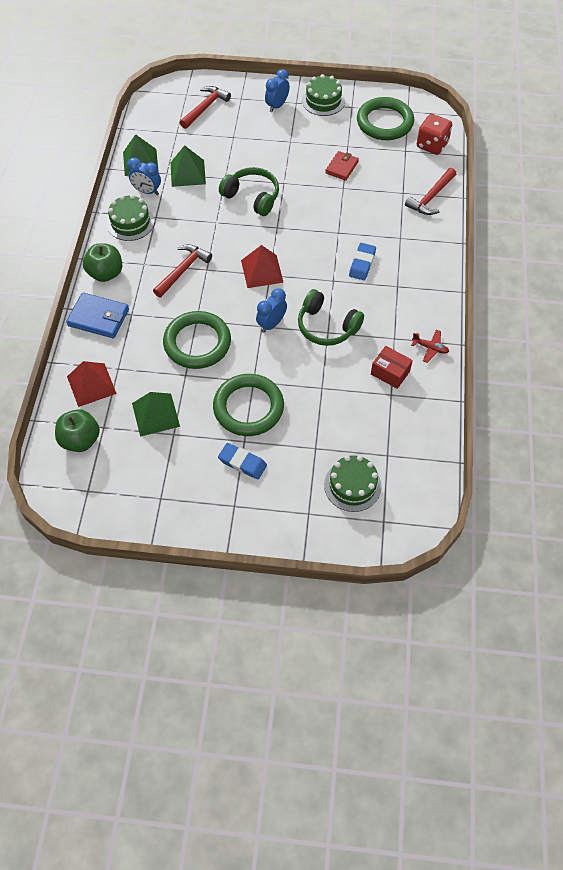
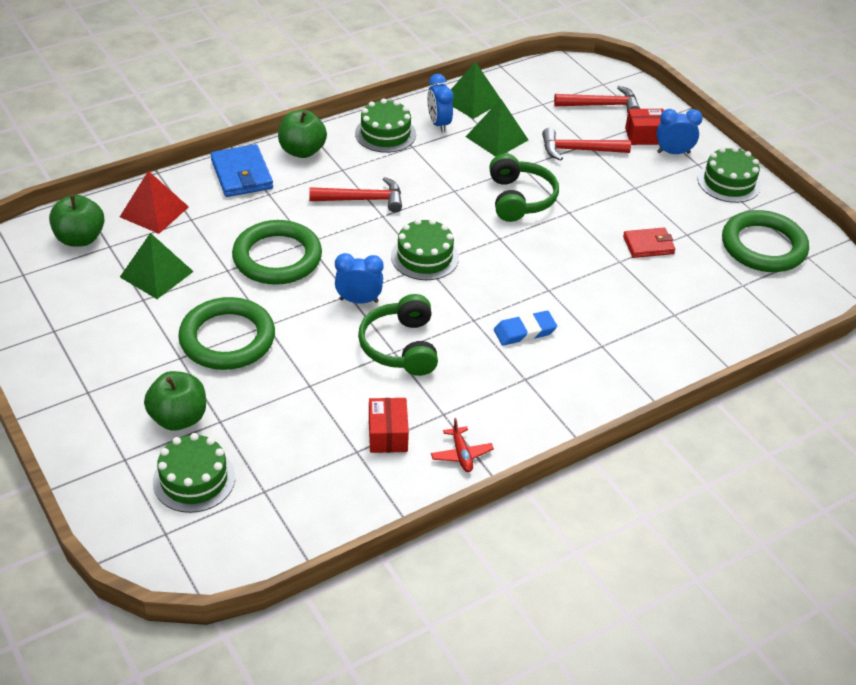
camera: 50 degrees right, 15 degrees down
blue eraser [218,443,267,479] -> none
red pyramid [241,245,284,288] -> green cake [391,219,459,280]
red hammer [405,168,456,215] -> red hammer moved to [542,128,631,161]
red dice [417,114,452,155] -> none
none -> green apple [144,371,206,431]
none -> red box [625,109,664,145]

